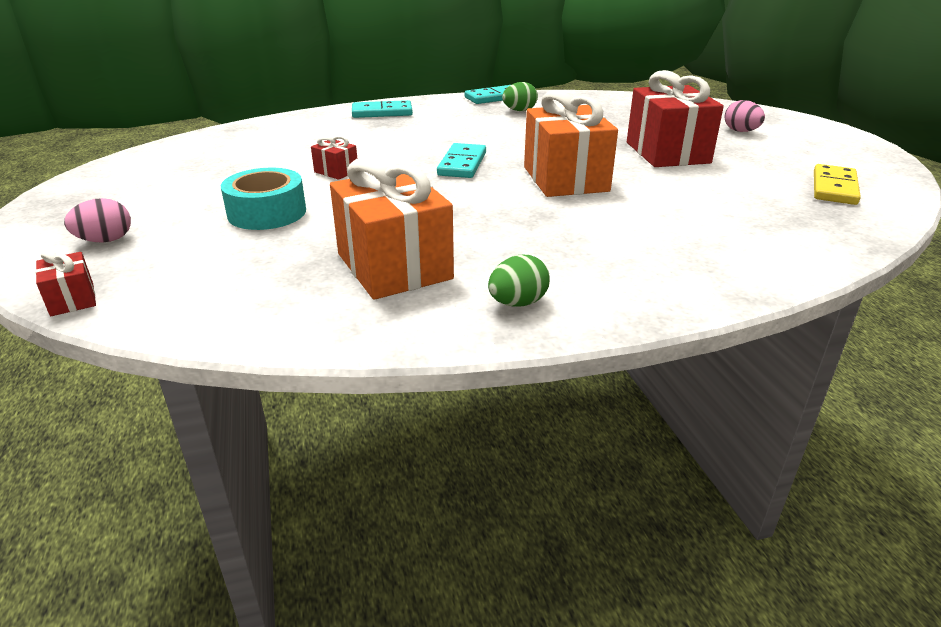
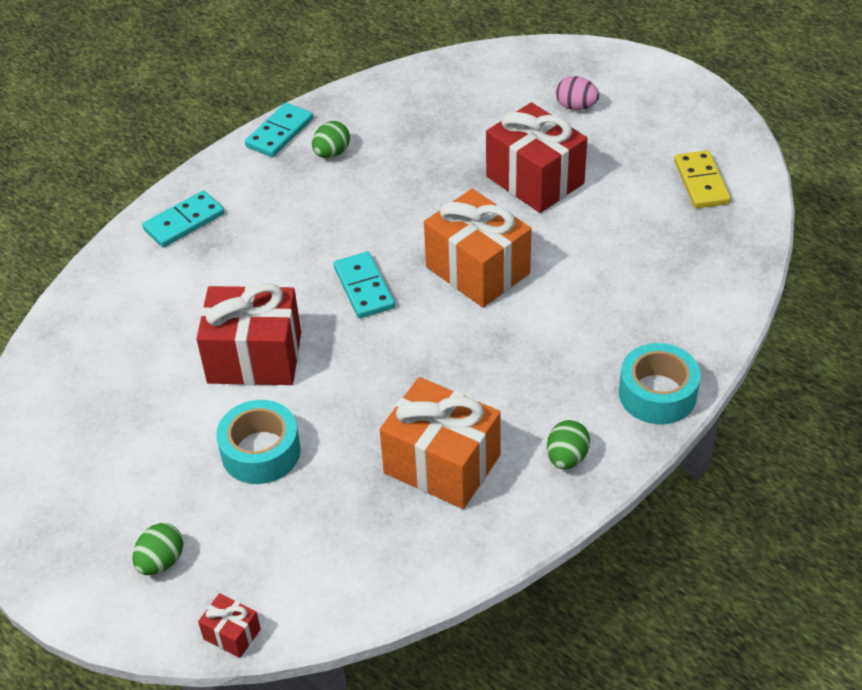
camera: 30 degrees left, 15 degrees up
pink egg [64,198,131,243] -> green egg [132,523,184,575]
red gift [311,136,357,180] -> red gift [196,283,301,385], size x2.25
none -> turquoise tape [619,343,701,424]

